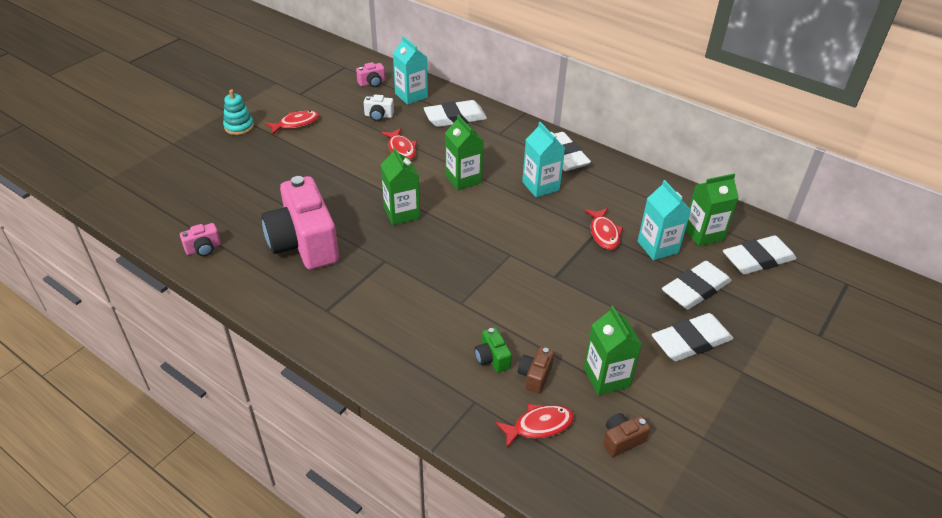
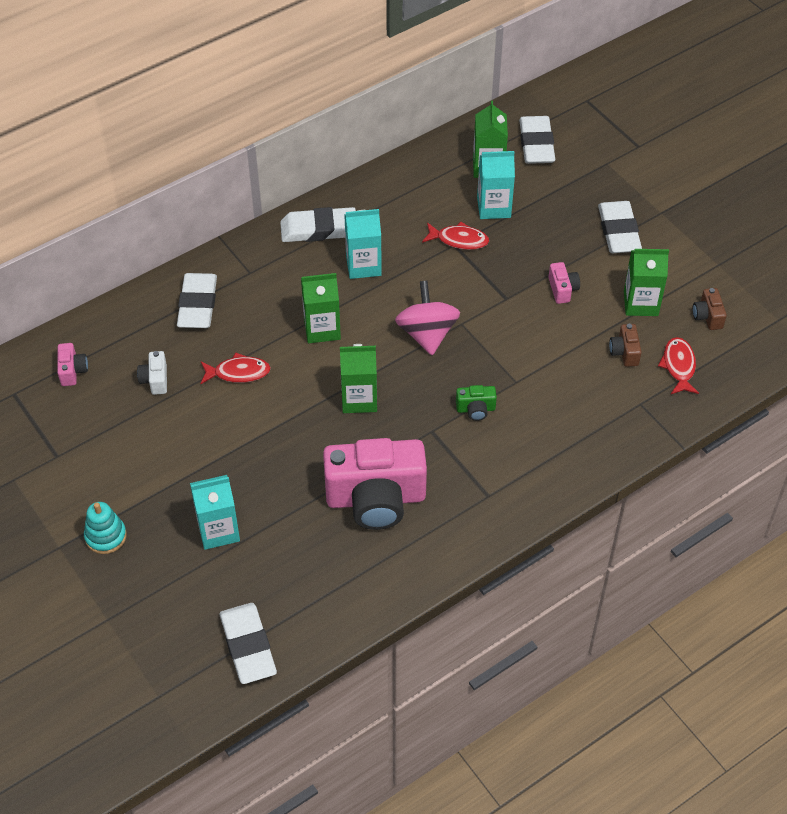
camera: 70 degrees left, 10 degrees up
pink camera [180,223,221,256] -> pink camera moved to [548,262,580,304]
red fish [265,111,319,135] -> none
white camera [364,95,394,121] -> white camera turned 150 degrees clockwise [137,351,167,395]
turquoise carton [393,36,428,105] -> turquoise carton moved to [190,475,240,550]
green camera [475,327,512,373] -> green camera moved to [456,385,497,421]
brown camera [518,347,554,393] -> brown camera turned 45 degrees clockwise [609,324,642,367]
white eraser [662,261,731,310] -> white eraser moved to [220,603,277,684]
none -> pink spinning top [395,281,460,355]

